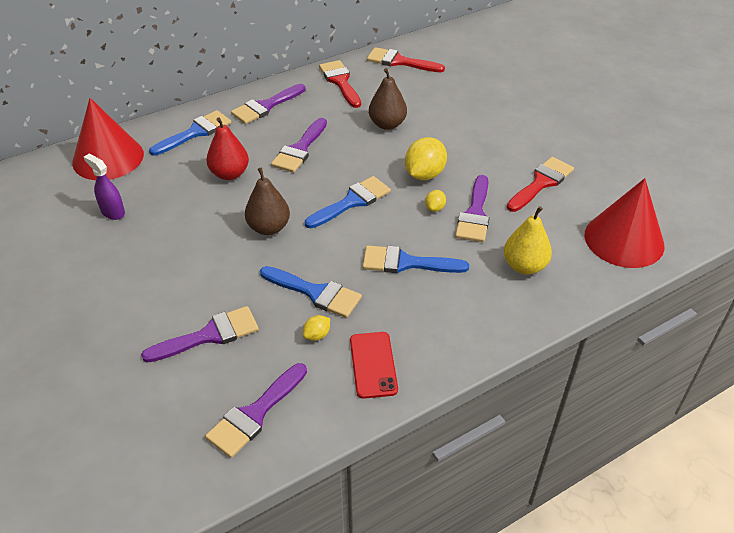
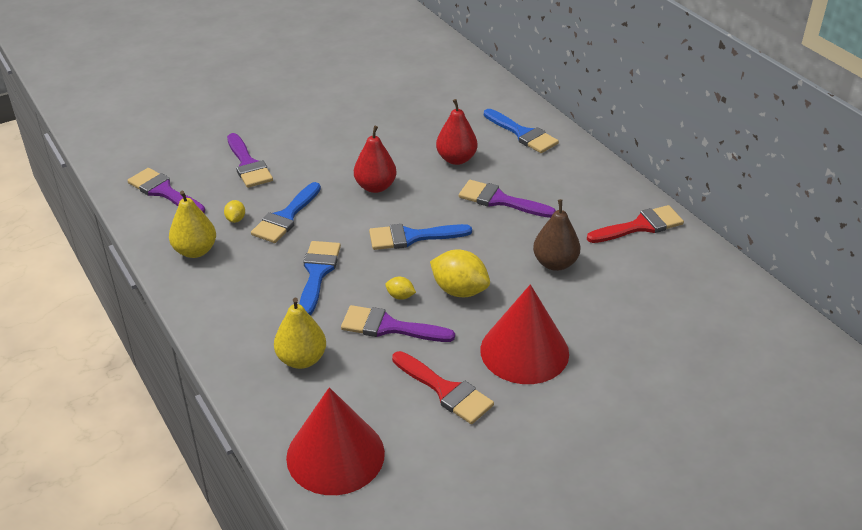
camera: 90 degrees right, 5 degrees down
red cone [72,98,144,180] -> red cone moved to [480,284,569,384]
purple spray bottle [84,154,125,220] -> none
purple brush [231,84,306,124] -> none
brown pear [245,168,290,235] -> red pear [354,126,397,193]
yellow lemon [303,315,330,341] -> yellow lemon turned 45 degrees clockwise [224,200,245,223]
blue brush [305,176,391,228] -> blue brush turned 120 degrees clockwise [369,224,472,250]
red phone [350,332,398,399] -> yellow pear [169,191,216,258]
red brush [367,47,445,72] -> none

